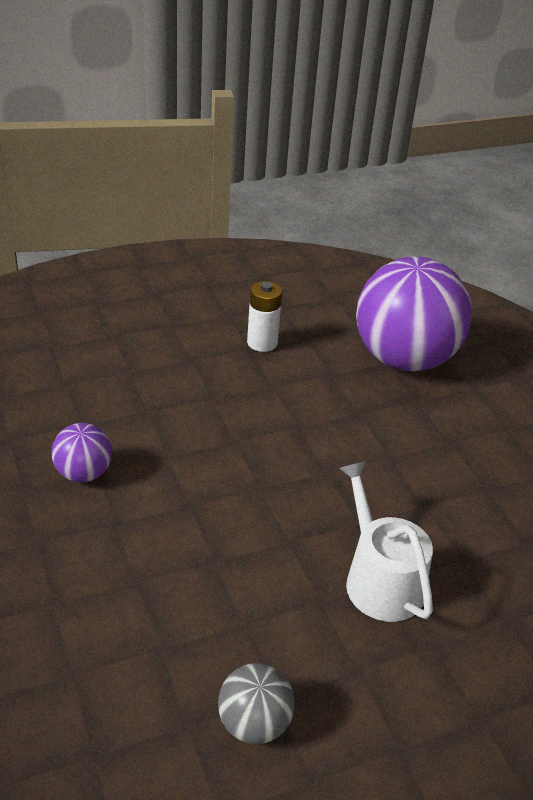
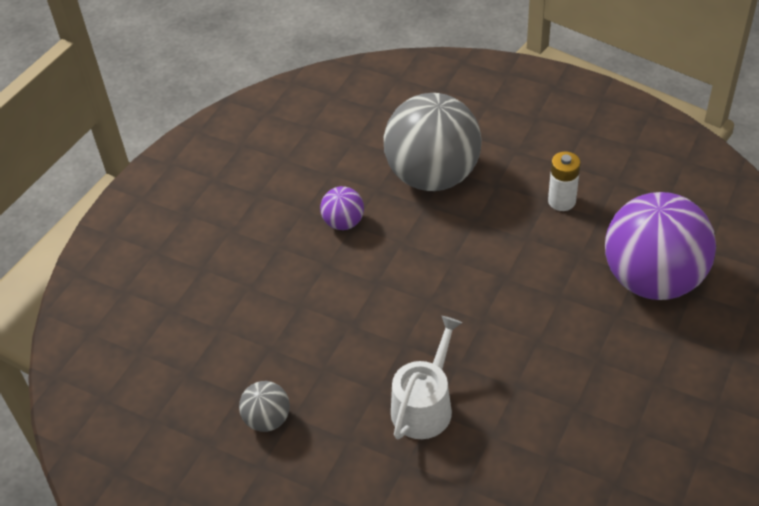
camera: 55 degrees right, 10 degrees up
none -> grey ball [384,93,482,191]

